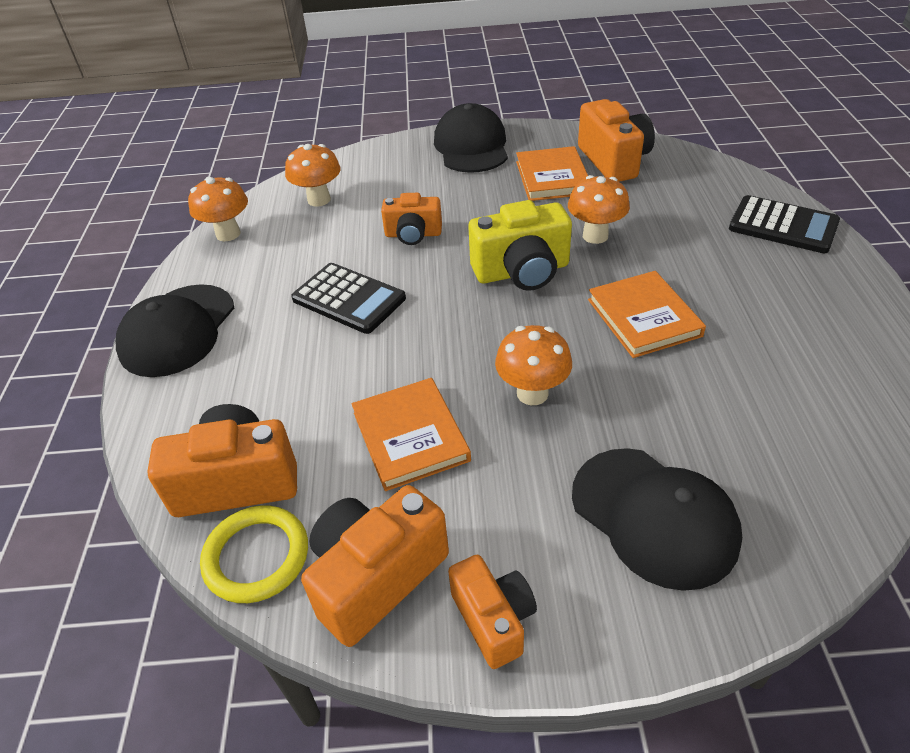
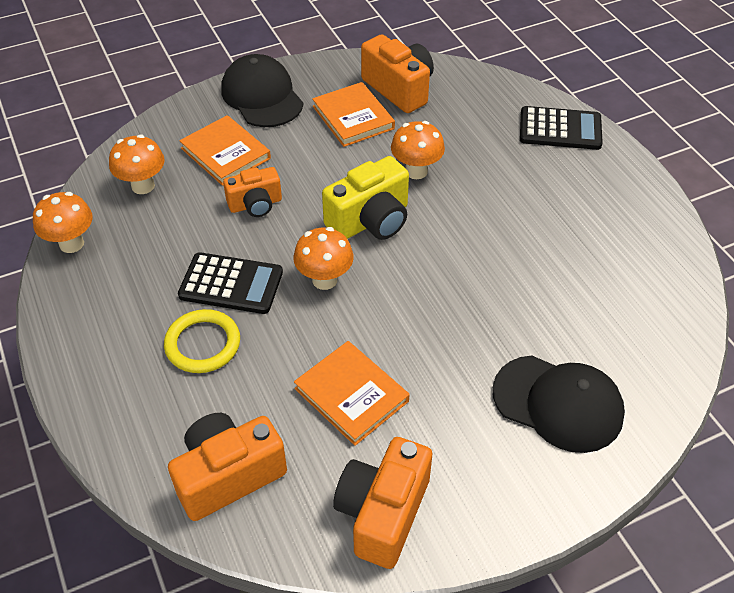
camera: 25 degrees left, 5 degrees up
black cap [116,284,234,377] -> none
yellow ring [200,505,308,603] -> yellow ring moved to [164,309,240,373]
orange camera [448,555,537,669] -> none
orange mushroom [495,325,572,405] -> orange mushroom moved to [294,227,354,290]
orange book [588,271,706,358] -> orange book moved to [179,115,271,186]

